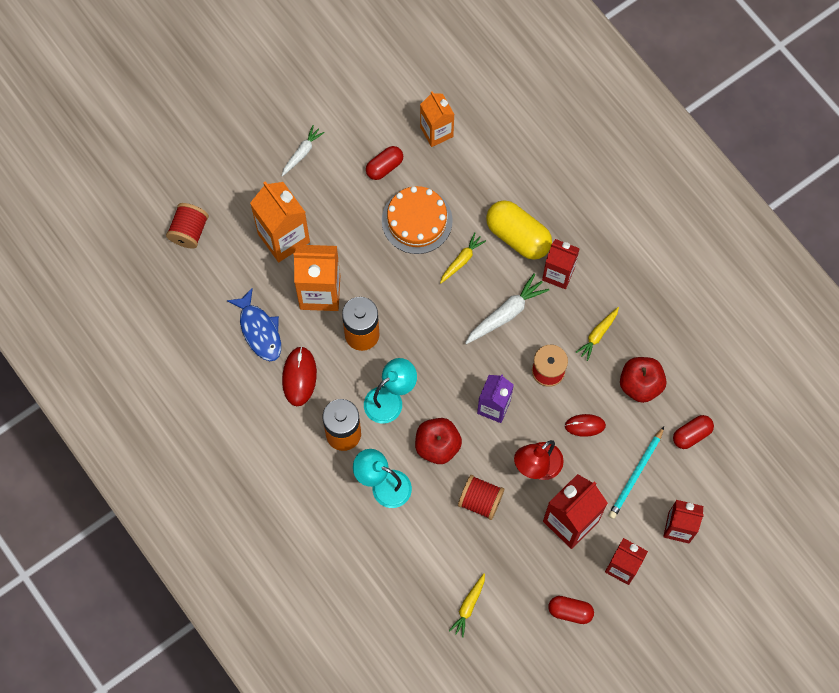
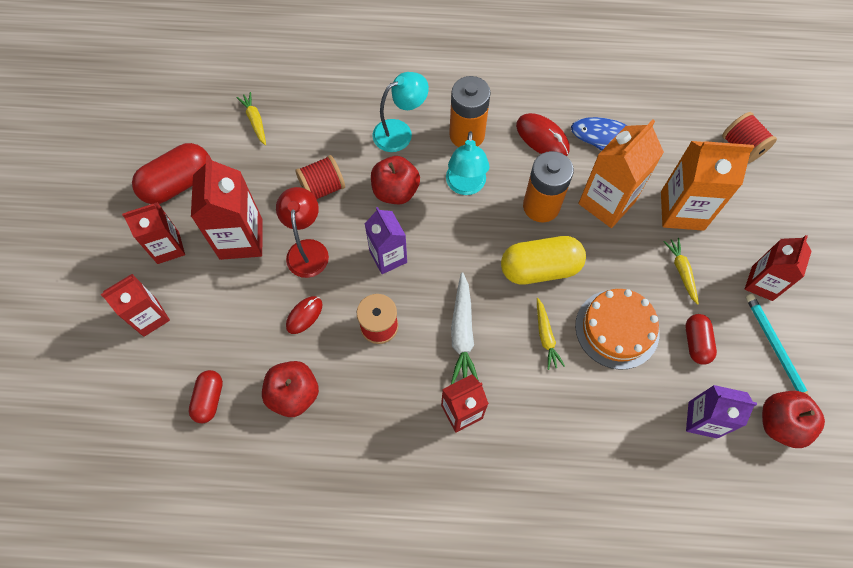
camera: 130 degrees right, 5 degrees down
white carrot [282,125,325,176] -> red carton [745,235,812,301]
orange carton [420,91,455,147] -> purple carton [686,385,757,439]
yellow capsule [486,200,552,260] -> yellow capsule moved to [501,236,586,285]
red capsule [548,596,594,624] -> red capsule [132,143,208,204], size x1.71
yellow carrot [575,307,619,361] -> yellow carrot moved to [663,238,699,305]
turquoise pencil [608,427,664,519] -> turquoise pencil moved to [746,294,808,395]
none -> red apple [762,391,825,448]

